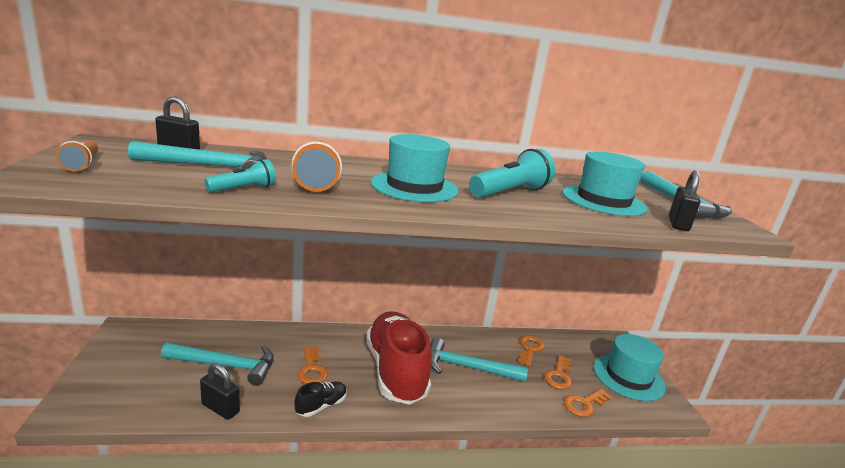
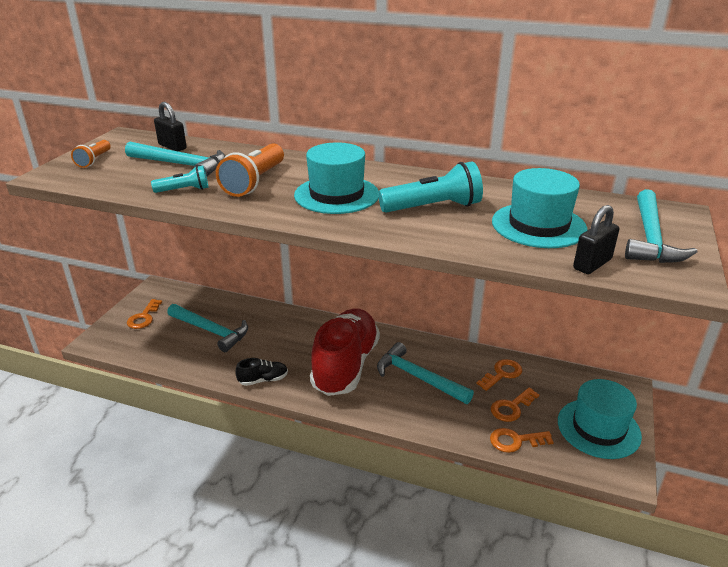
camera: 30 degrees right, 10 degrees up
black padlock [200,363,240,420] -> none
orange key [297,346,328,384] -> orange key moved to [127,299,162,329]

